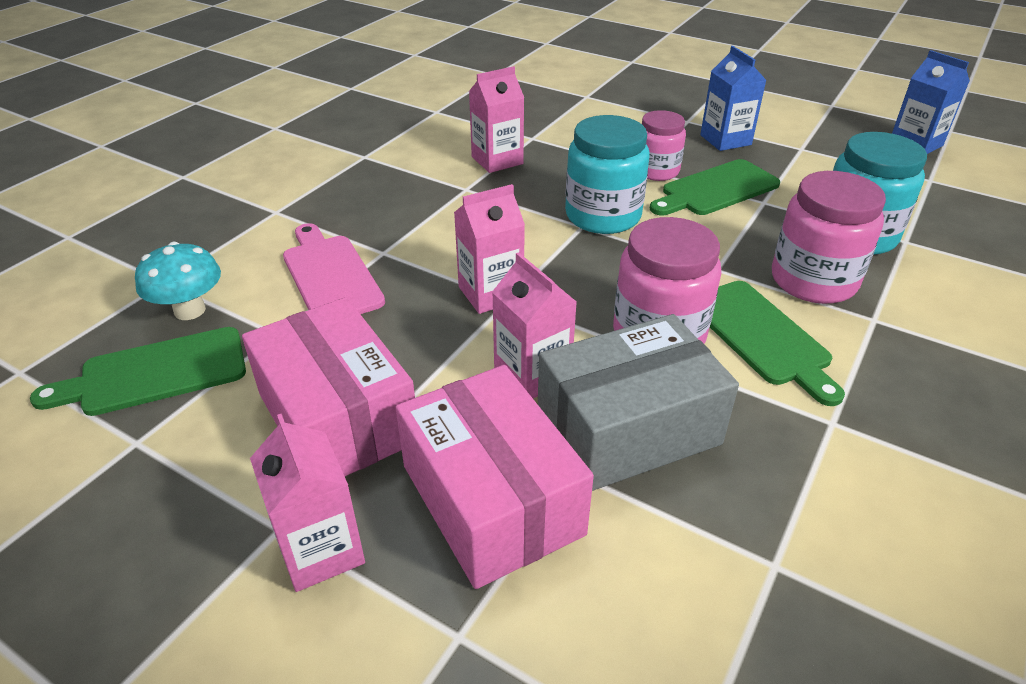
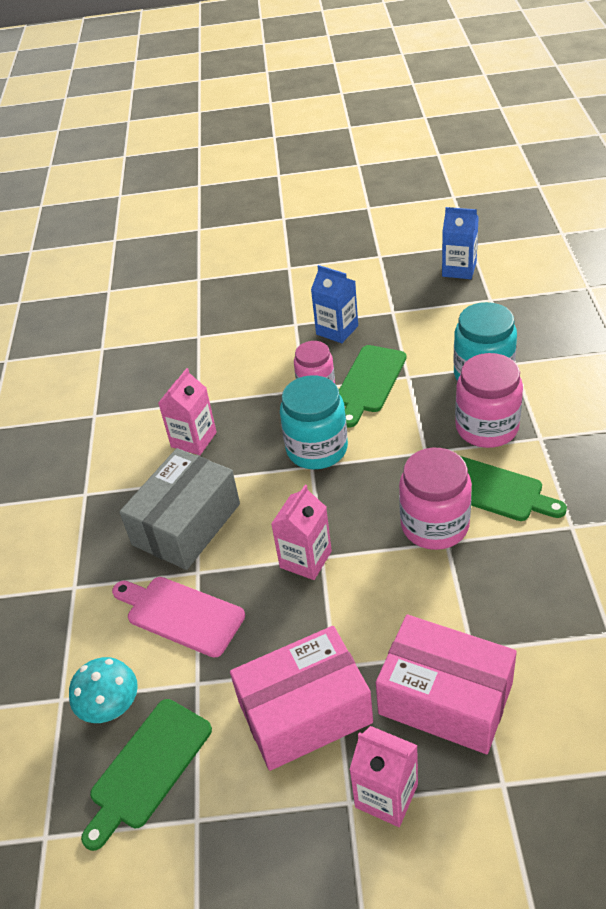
camera: 30 degrees left, 5 degrees up
pink box [242,297,415,476] -> pink box turned 45 degrees counterclockwise [230,626,373,771]
pink carton [492,252,577,398] -> none
grey box [538,314,739,491] -> grey box moved to [119,448,240,570]

